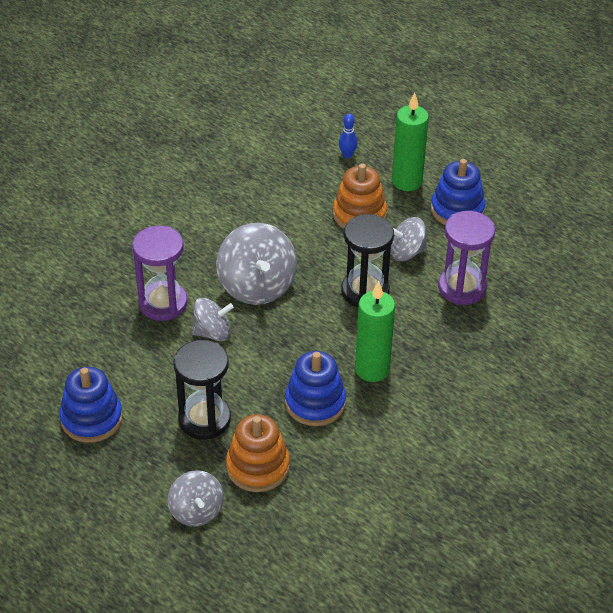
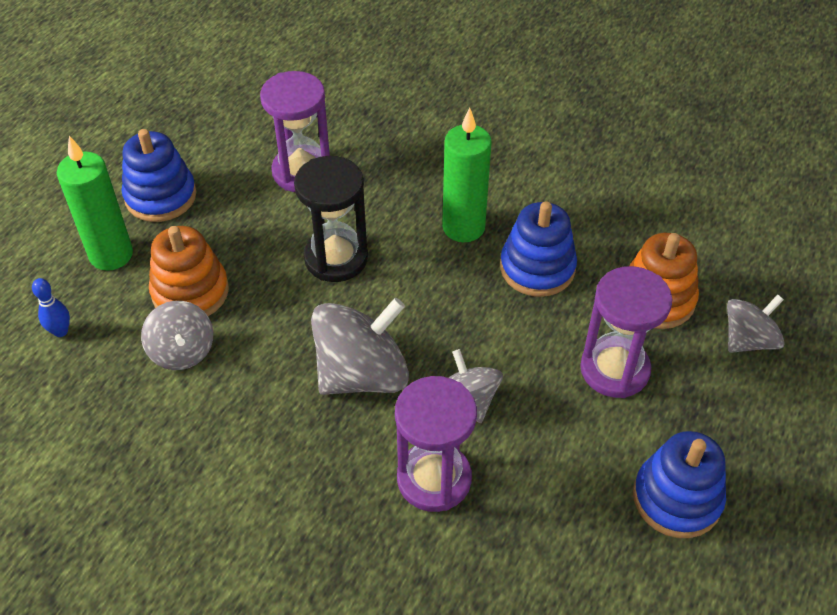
camera: 105 degrees left, 5 degrees up
black hourglass [173,340,231,440] -> purple hourglass [580,266,672,398]
grey spinning top [390,217,427,261] -> grey spinning top moved to [141,301,213,370]

